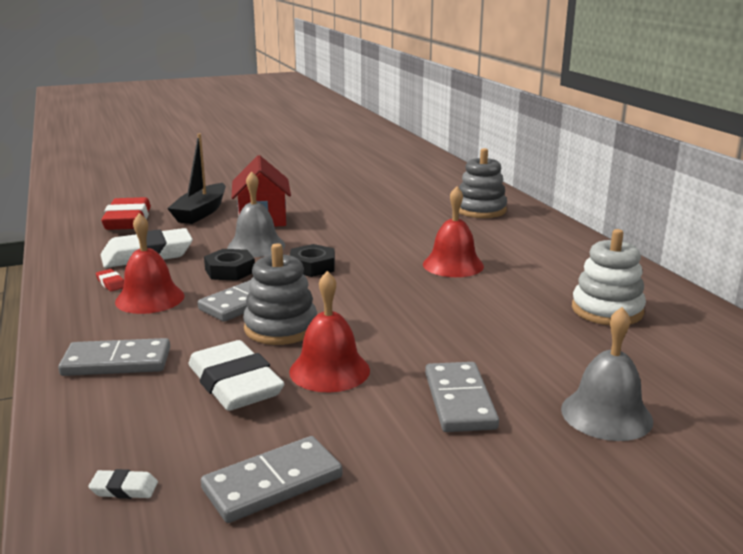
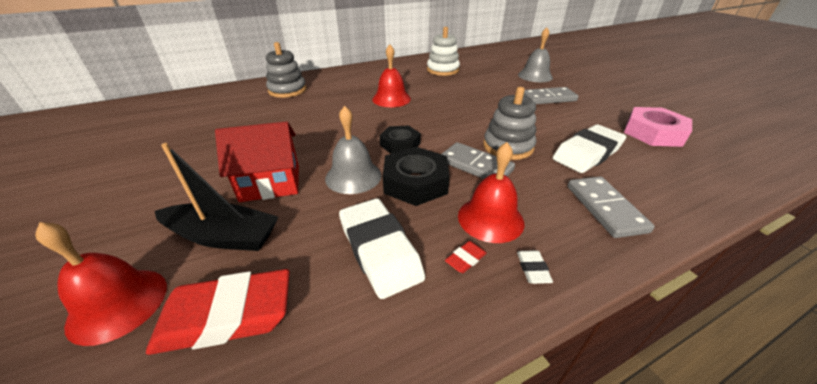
camera: 95 degrees left, 15 degrees up
white eraser [88,469,158,499] -> white eraser moved to [517,250,553,284]
grey domino [201,436,342,523] -> pink nut [624,107,692,147]
black nut [204,249,255,281] -> black nut [383,147,450,206], size x1.50
red bell [289,271,370,392] -> red bell moved to [35,222,167,346]

